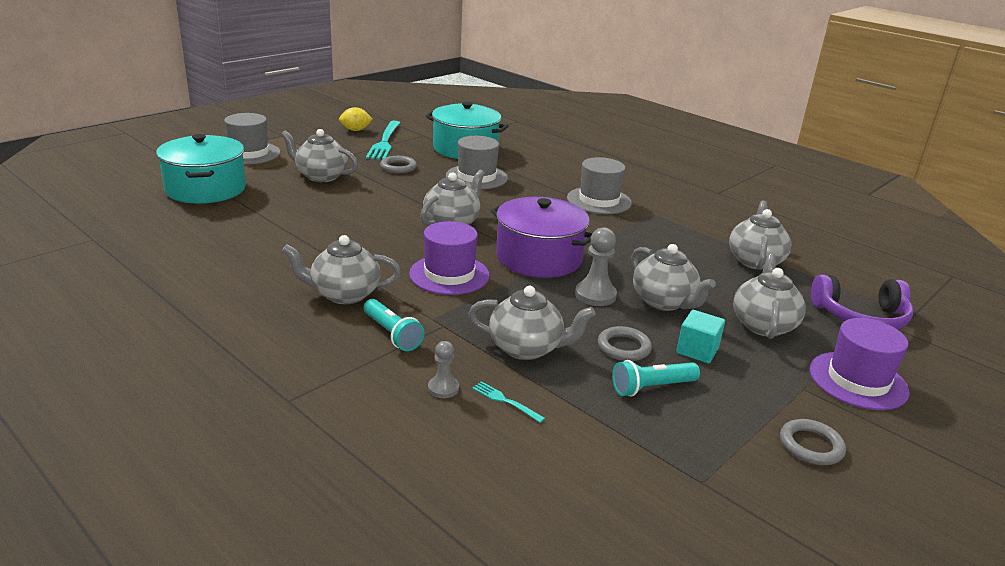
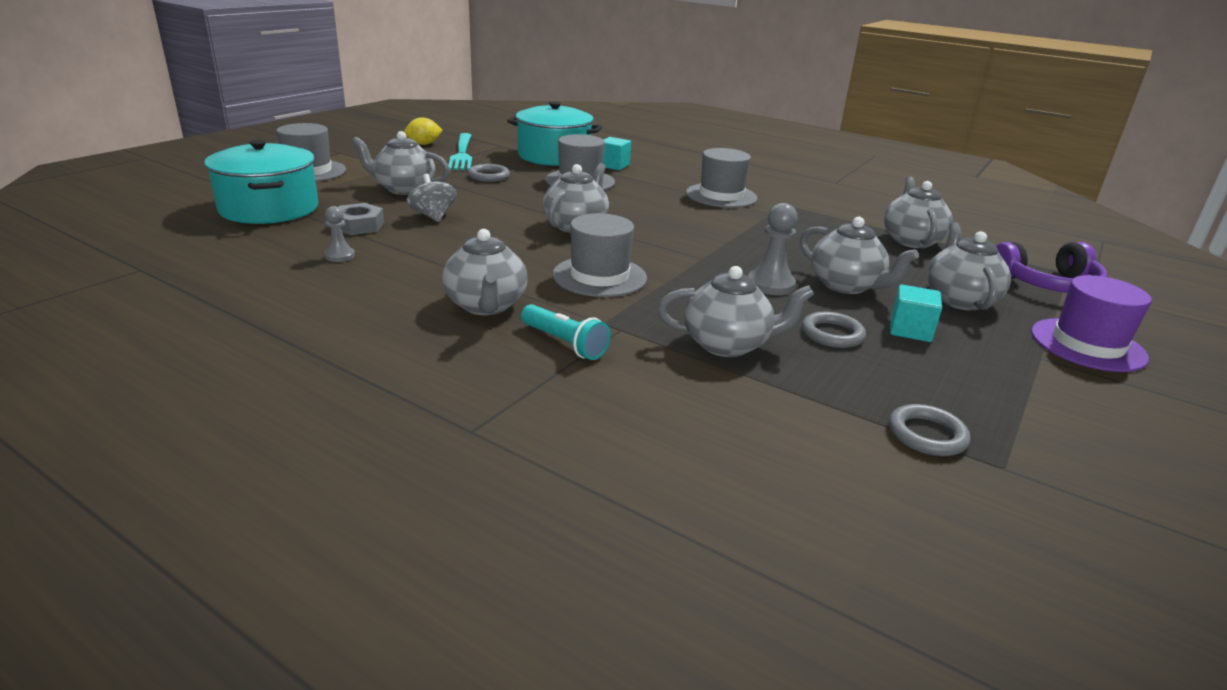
camera: 10 degrees left, 0 degrees up
grey teapot [282,235,401,304] -> grey teapot turned 90 degrees counterclockwise [442,229,527,315]
purple hat [409,221,490,295] -> grey hat [552,213,647,297]
grey pawn [428,341,459,398] -> grey pawn moved to [324,206,355,262]
turquoise fork [472,381,545,423] -> none
purple pot [491,197,592,278] -> none
turquoise flashlight [612,360,700,397] -> none
grey ring [780,419,846,465] -> grey ring moved to [889,404,971,456]
none -> grey nut [338,203,384,235]
none -> grey spinning top [407,174,457,222]
none -> turquoise cube [603,137,631,170]

